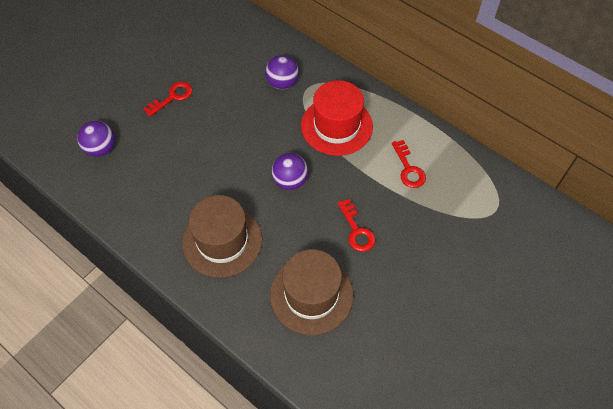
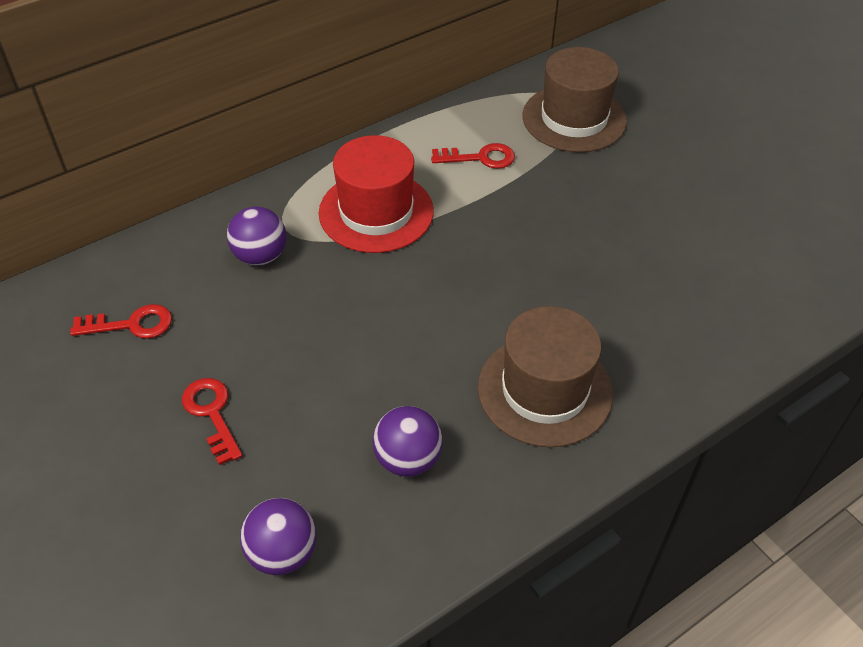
camera: 75 degrees left, 10 degrees down
brown hat [270,249,353,335] -> brown hat moved to [522,47,627,152]
purple ball [271,153,308,190] -> purple ball moved to [372,406,443,477]
red key [338,199,376,252] -> red key moved to [70,304,172,339]

